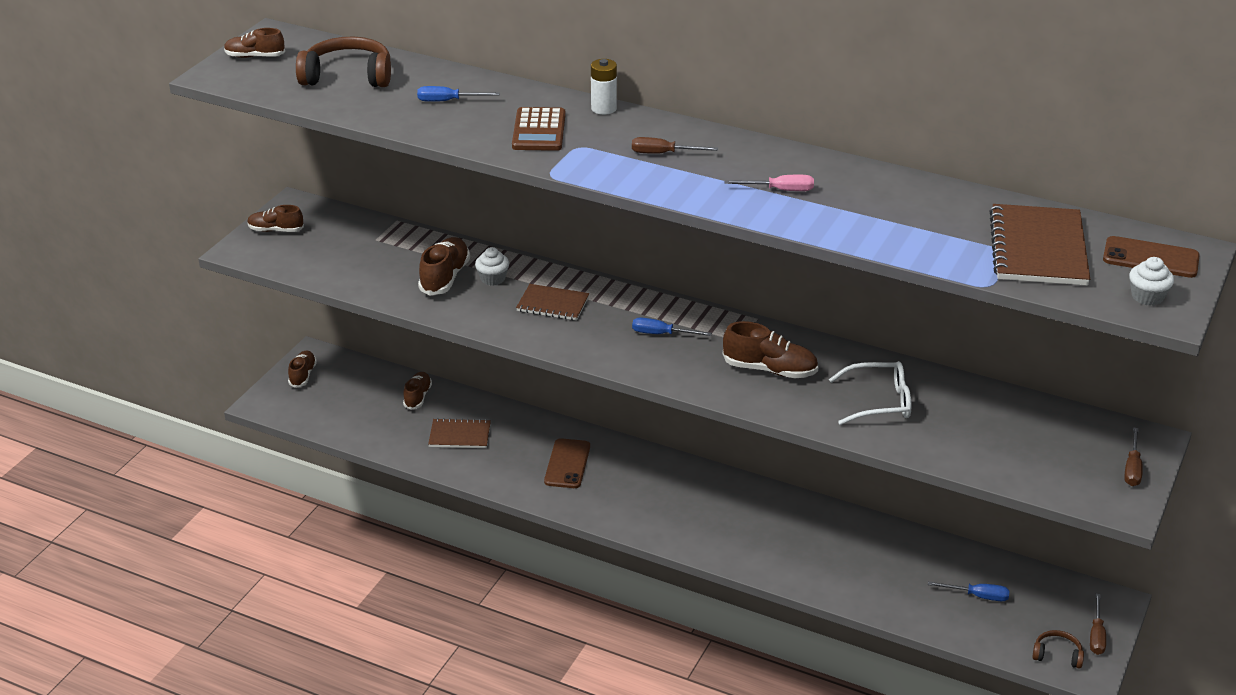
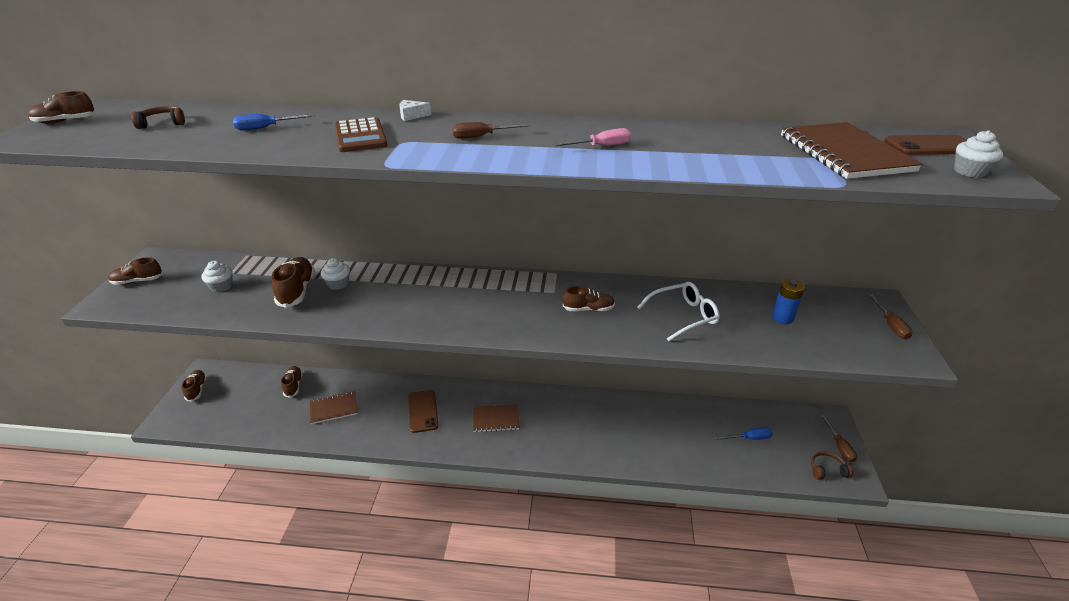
camera: 20 degrees left, 0 degrees up
brown headphones [296,37,391,87] -> brown headphones [131,106,185,129], size x0.52
brown notebook [516,284,590,321] -> brown notebook moved to [473,404,519,432]
white battery [591,59,617,115] -> white cheese [400,100,431,121]
blue screwdriver [632,317,712,336] -> none
brown shoe [723,321,818,378] -> brown shoe [563,286,615,311], size x0.66
none -> white cupcake [201,261,232,293]
none -> blue battery [772,279,805,324]

